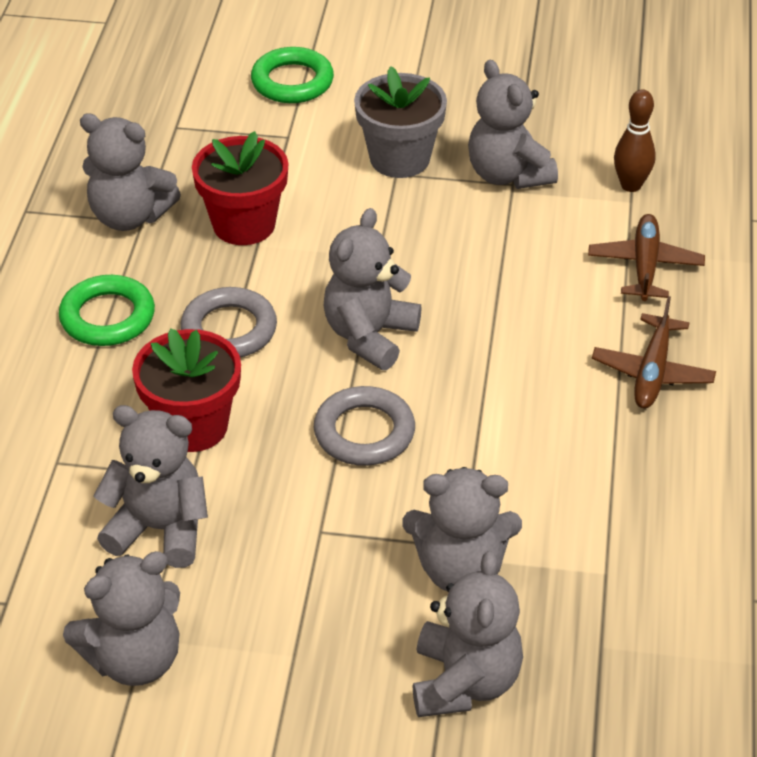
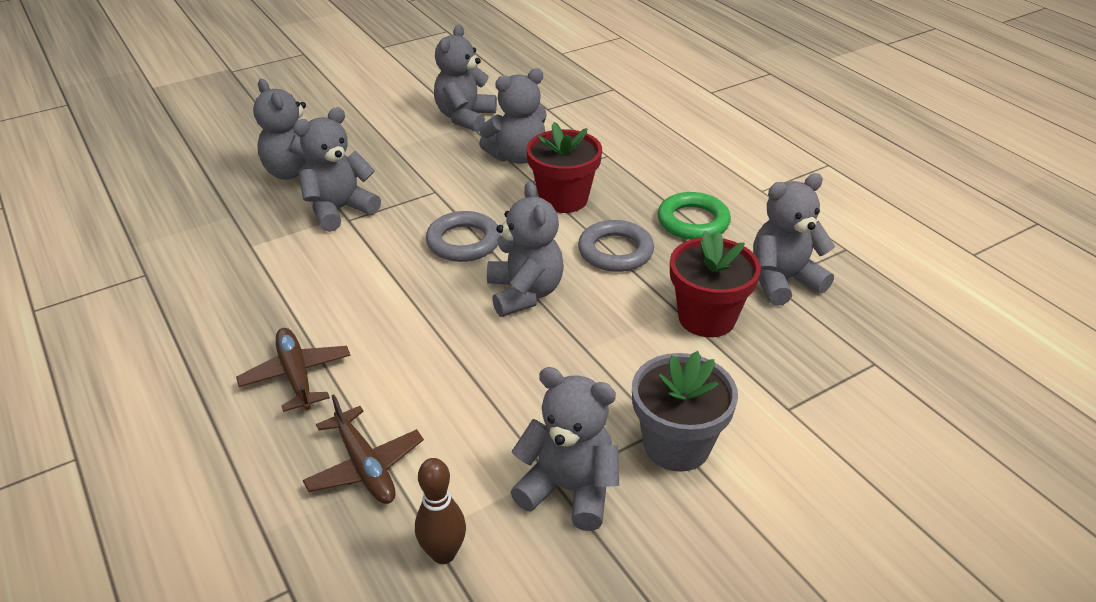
camera: 140 degrees right, 5 degrees down
green ring [251,47,334,103] -> none

